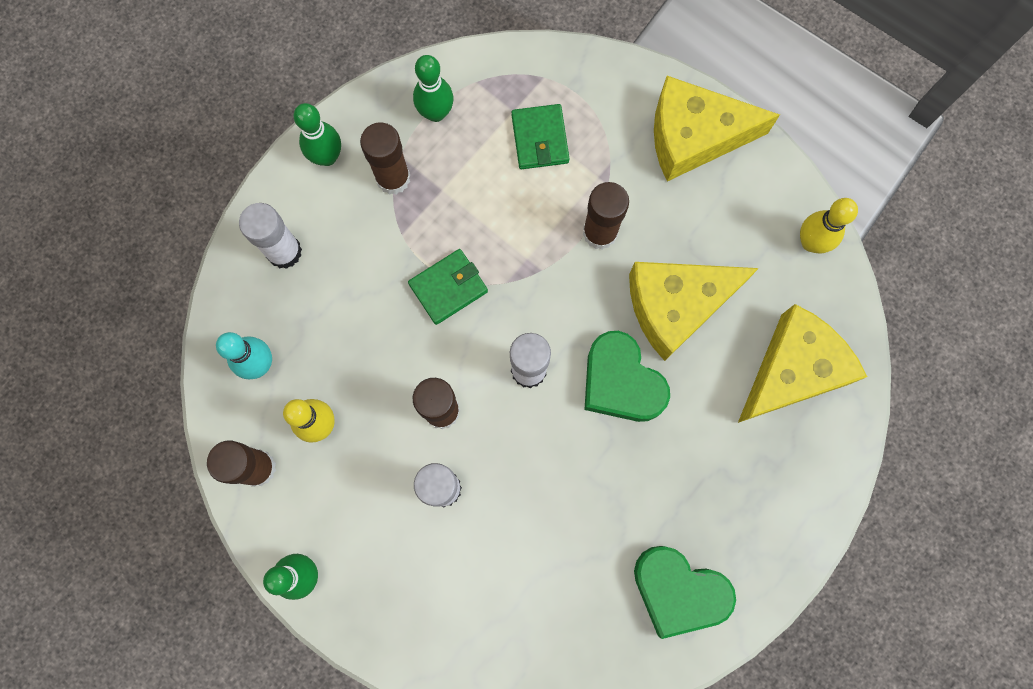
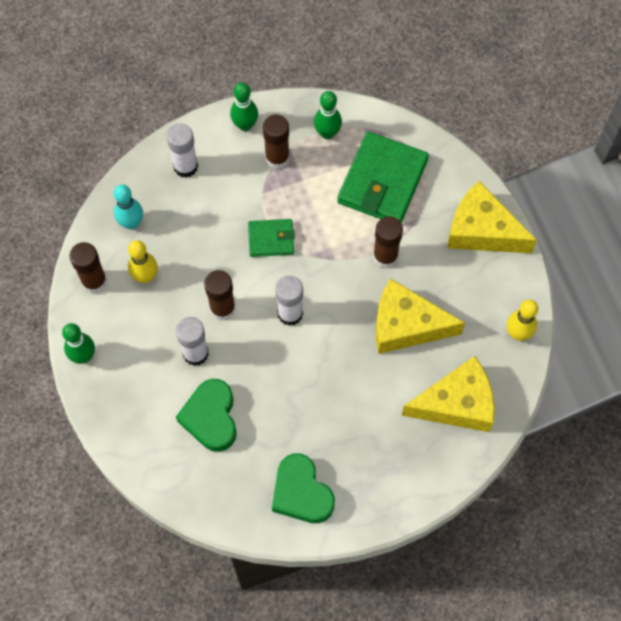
camera: 30 degrees right, 10 degrees down
green wallet [511,104,570,169] -> green wallet [337,131,429,223], size x1.87
green heart [584,331,670,422] -> green heart moved to [176,379,237,452]

